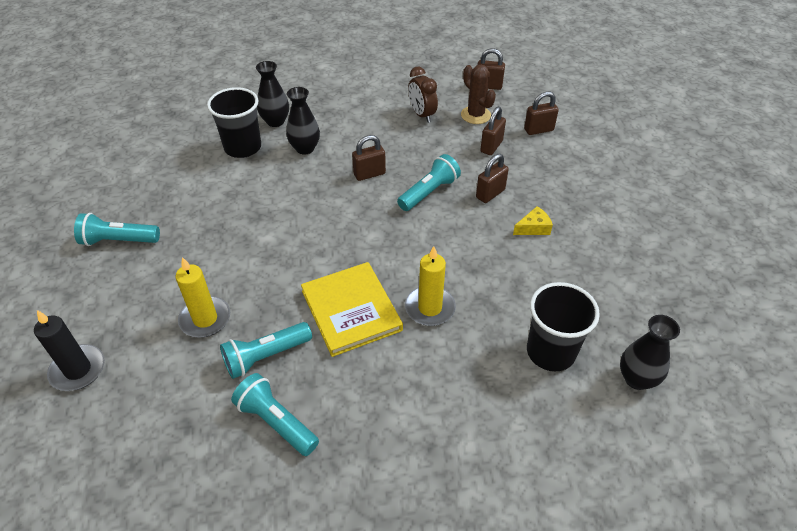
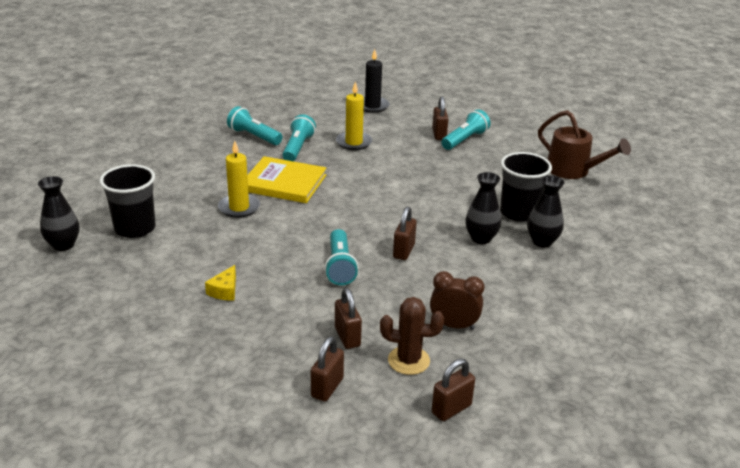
camera: 130 degrees right, 15 degrees down
turquoise flashlight [231,373,319,456] -> turquoise flashlight turned 135 degrees counterclockwise [227,106,283,145]
brown padlock [476,154,509,203] -> brown padlock moved to [432,96,448,140]
none -> brown watering can [538,110,631,179]

